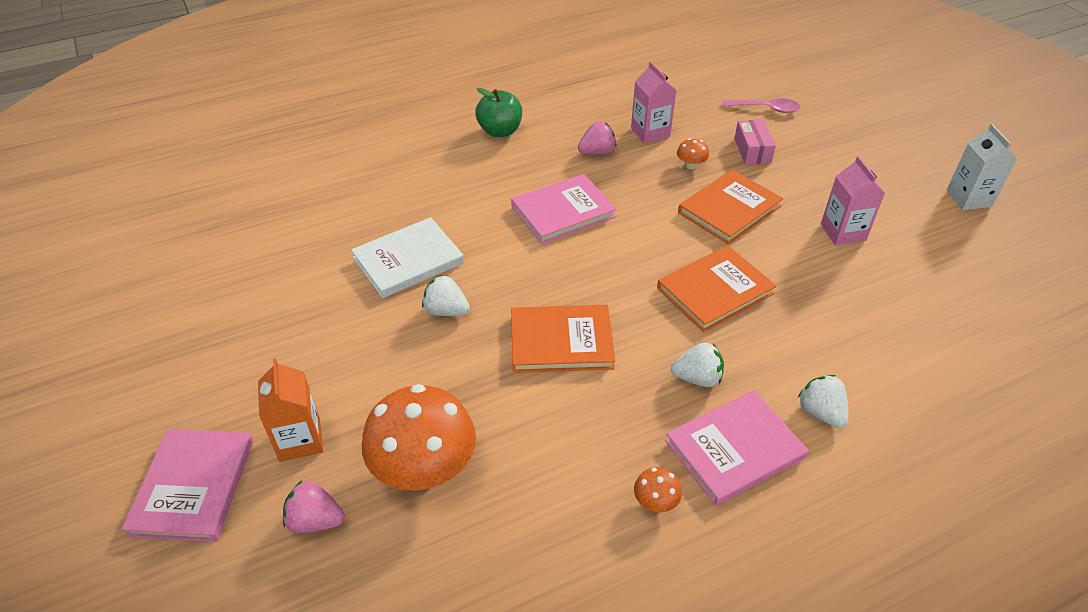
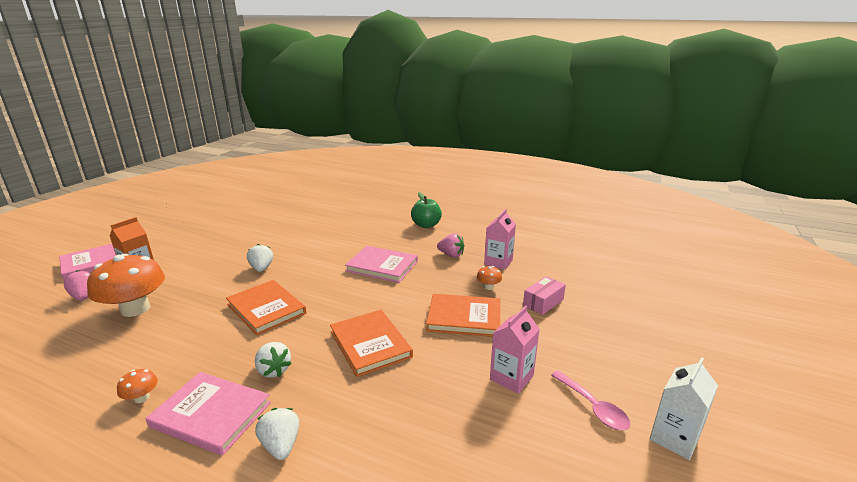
camera: 50 degrees right, 20 degrees down
white book [351,217,464,298] -> none
orange book [657,246,777,332] -> orange book turned 45 degrees clockwise [330,310,413,377]
pink spoon [722,98,801,113] -> pink spoon moved to [551,371,630,430]
white strawberry [798,375,849,428] -> white strawberry turned 45 degrees counterclockwise [255,408,299,460]

